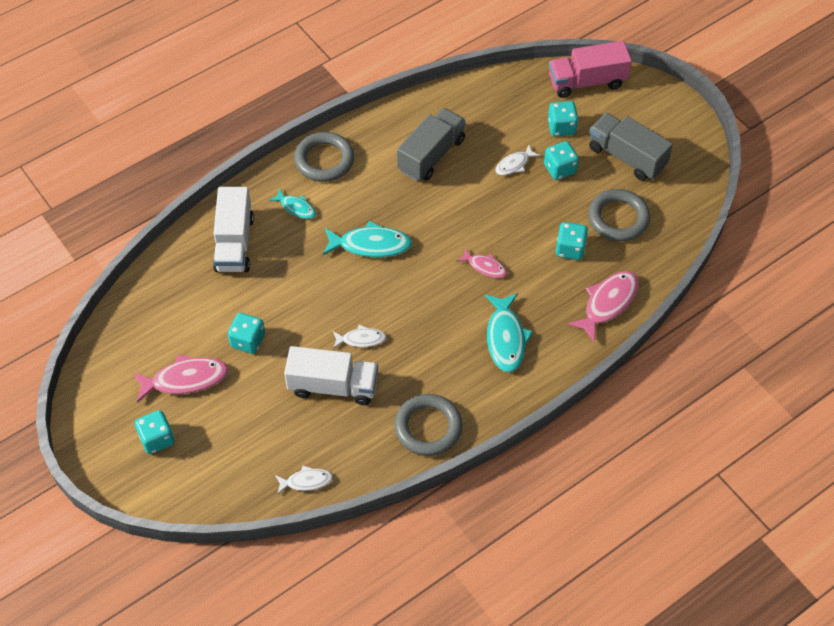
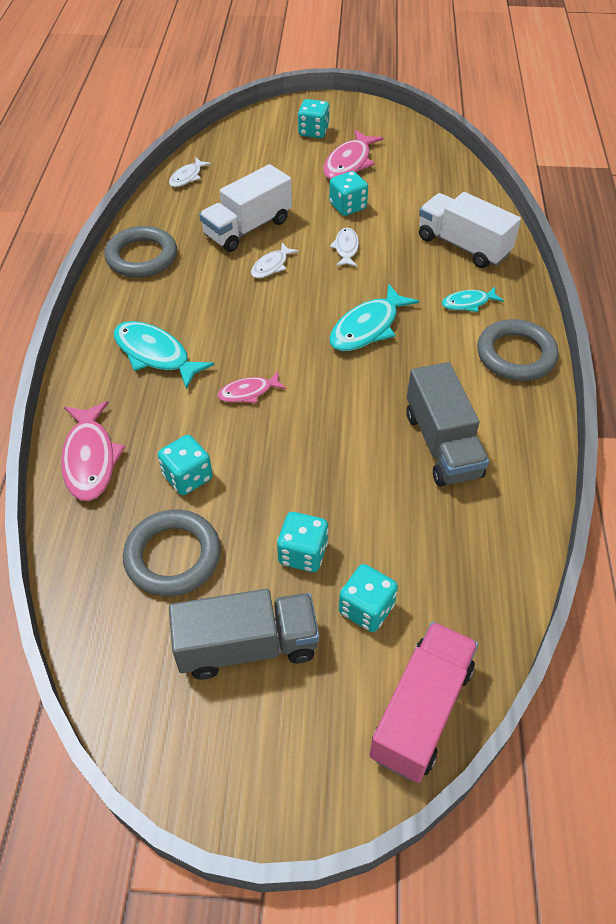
camera: 130 degrees right, 5 degrees down
white fish [495,145,540,175] -> white fish moved to [330,228,359,267]

